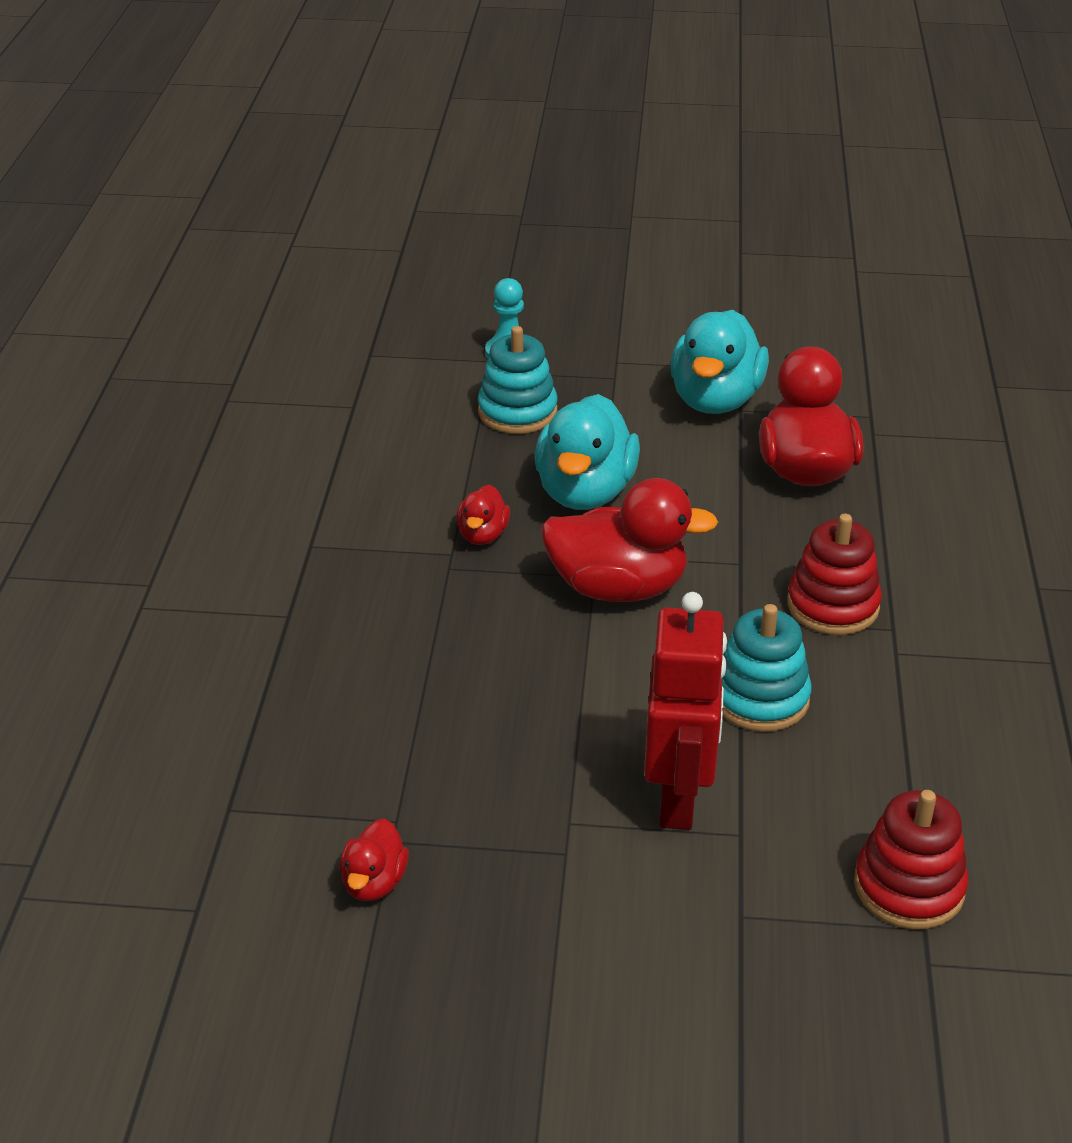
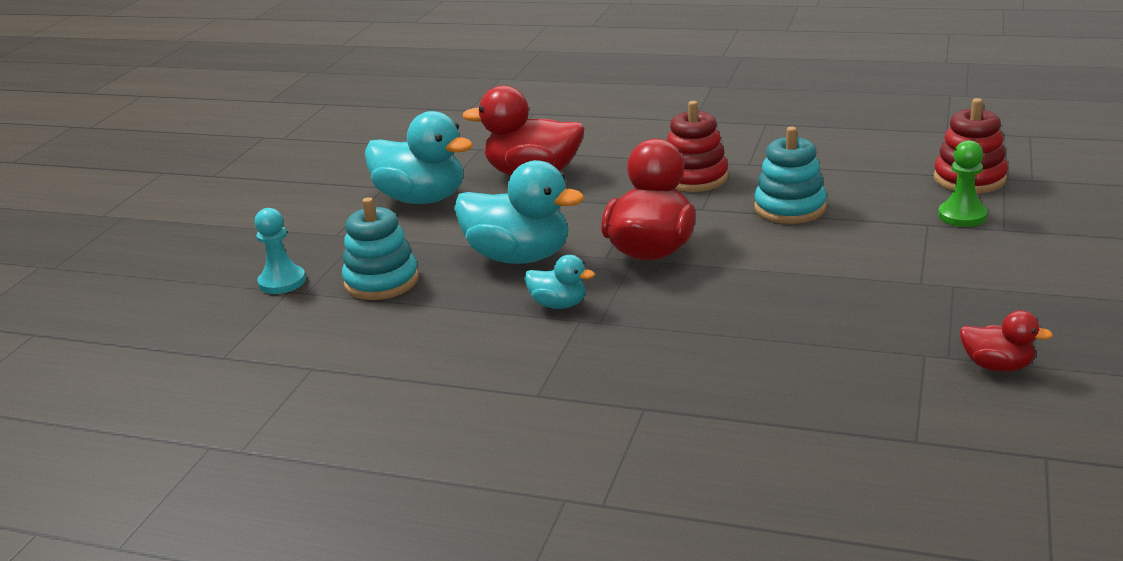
camera: 75 degrees left, 10 degrees down
red duck [456,485,510,545] -> turquoise duck [524,255,595,309]
red robot [644,592,727,830] -> none
none -> green pawn [938,140,987,227]

